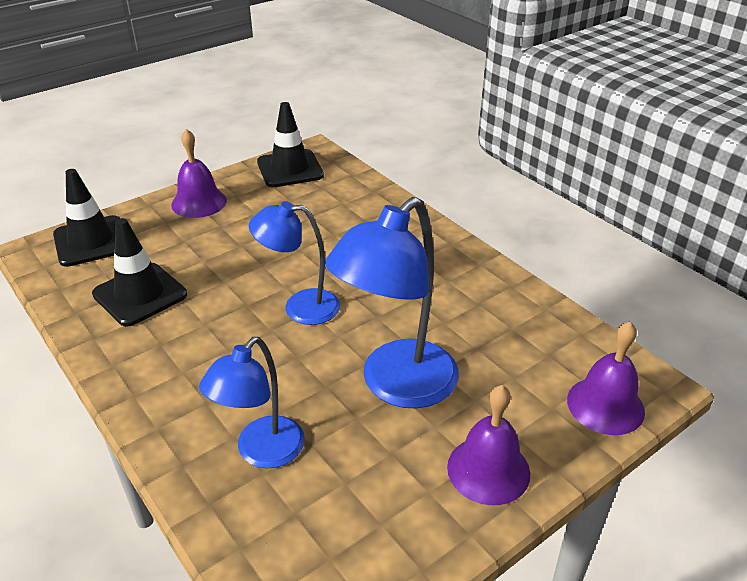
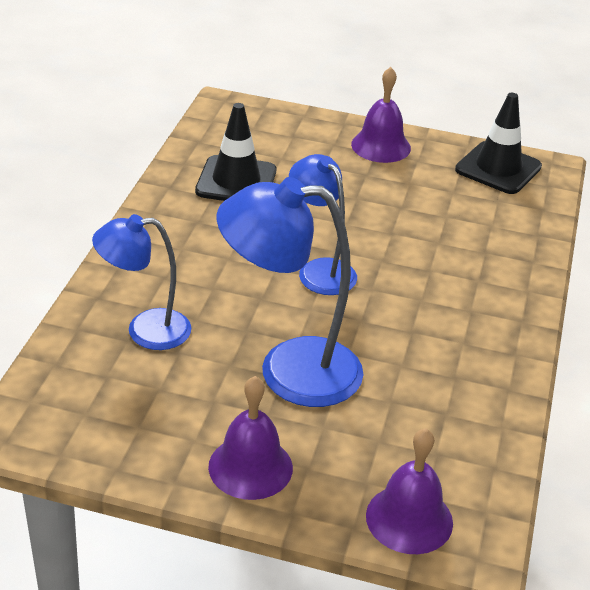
camera: 50 degrees right, 0 degrees up
black traffic cone [53,169,120,267] -> none

